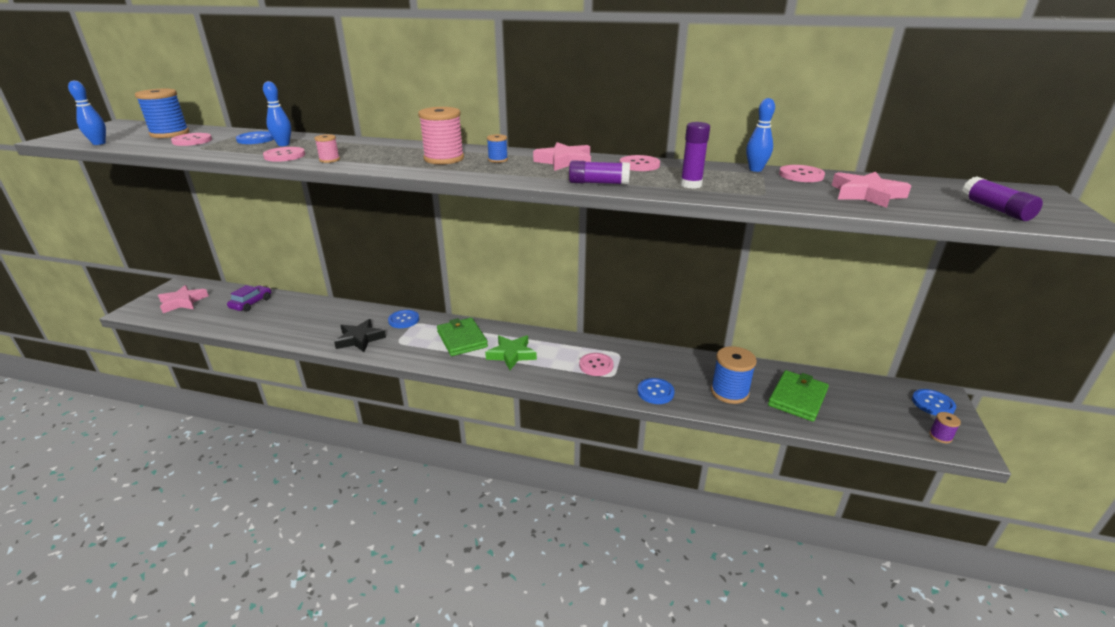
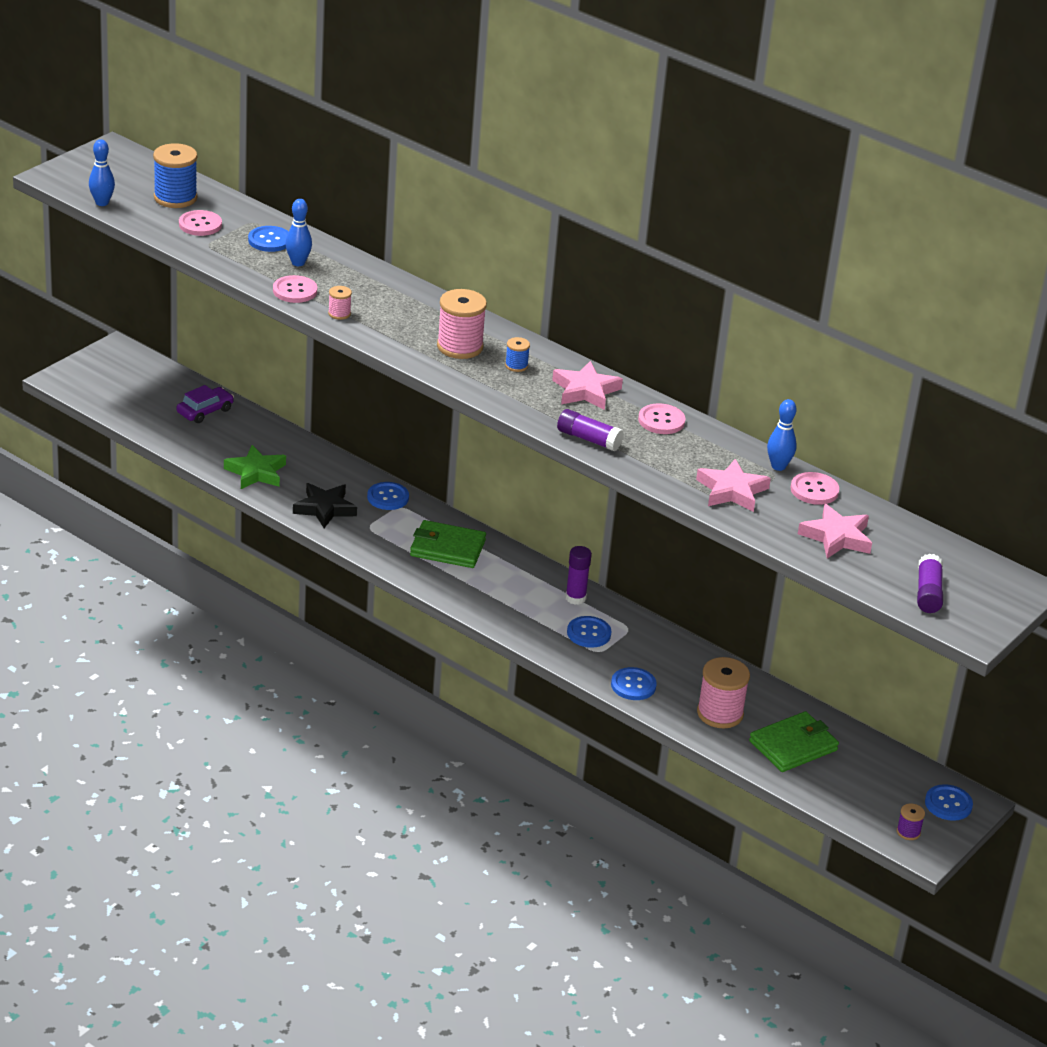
camera: 20 degrees right, 5 degrees up
pink star [158,285,209,313] -> pink star moved to [696,459,771,512]
green wallet [437,318,488,356] -> green wallet turned 75 degrees counterclockwise [410,520,486,568]
green star [485,335,537,370] -> green star moved to [224,445,286,489]
pink button [579,353,614,376] -> blue button [567,616,612,648]
purple glue stick [680,122,710,189] -> purple glue stick moved to [565,546,592,605]
blue spool [711,346,757,404] -> pink spool [697,657,750,728]

